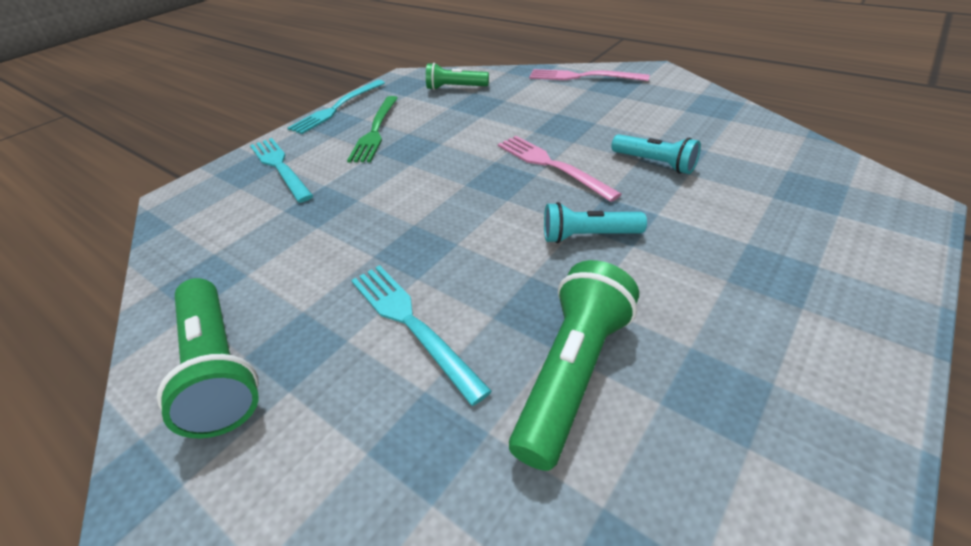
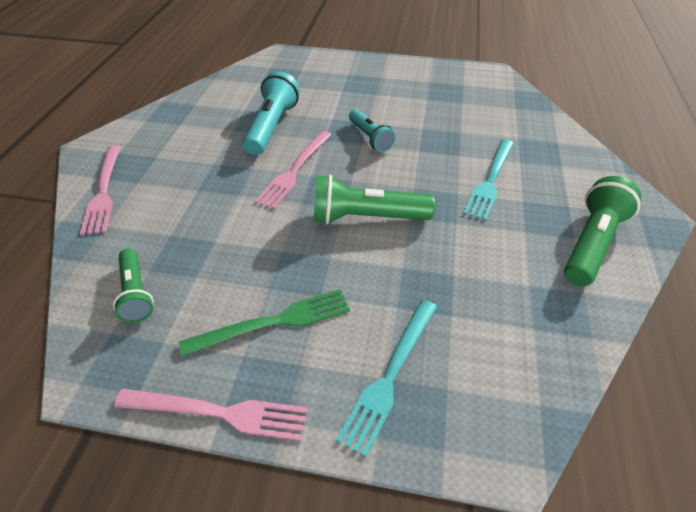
camera: 120 degrees left, 5 degrees up
turquoise fork [288,80,385,134] -> pink fork [114,389,308,441]
green flashlight [509,260,639,471] -> green flashlight moved to [314,175,435,224]
turquoise flashlight [611,134,701,174] -> turquoise flashlight [243,71,300,155], size x1.58

